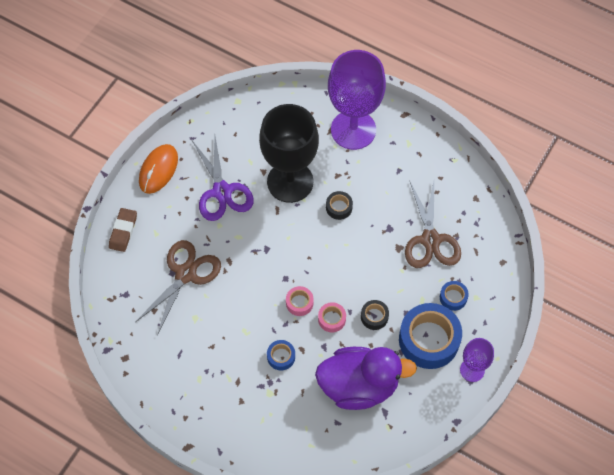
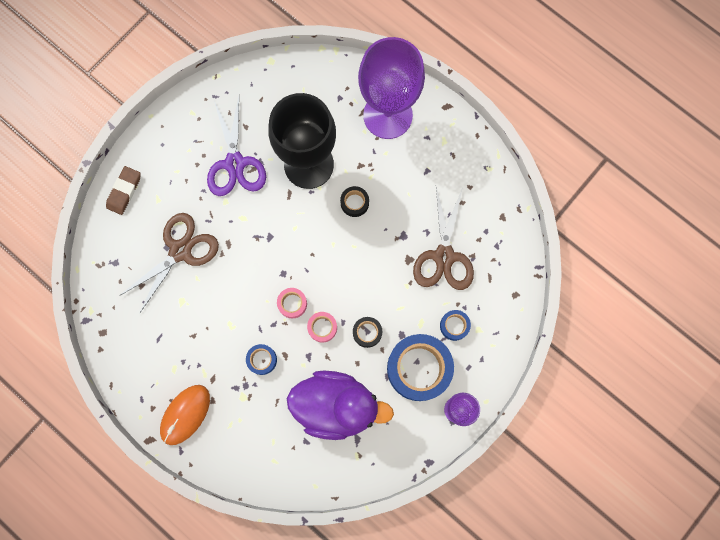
camera: 10 degrees right, 15 degrees up
orange mouse [139,144,178,194] -> orange mouse moved to [160,385,210,445]

